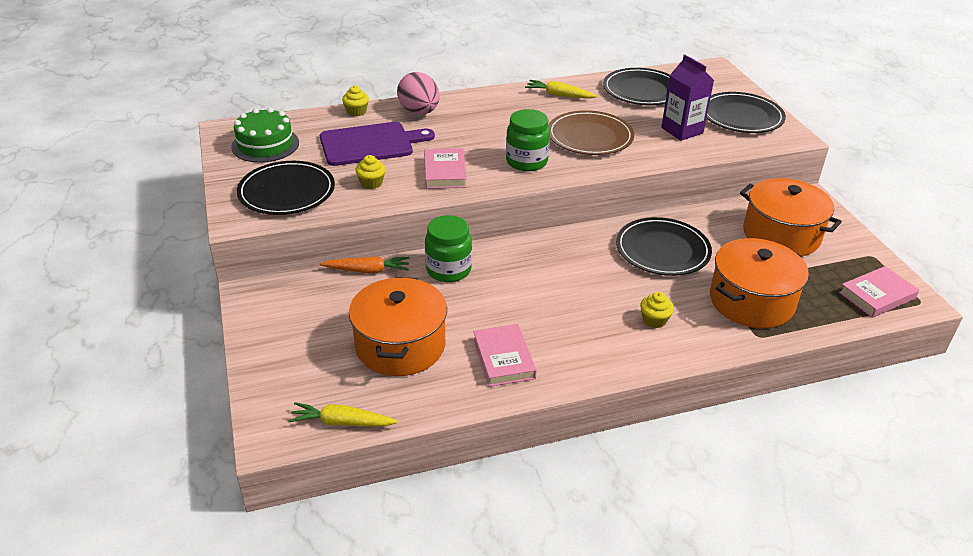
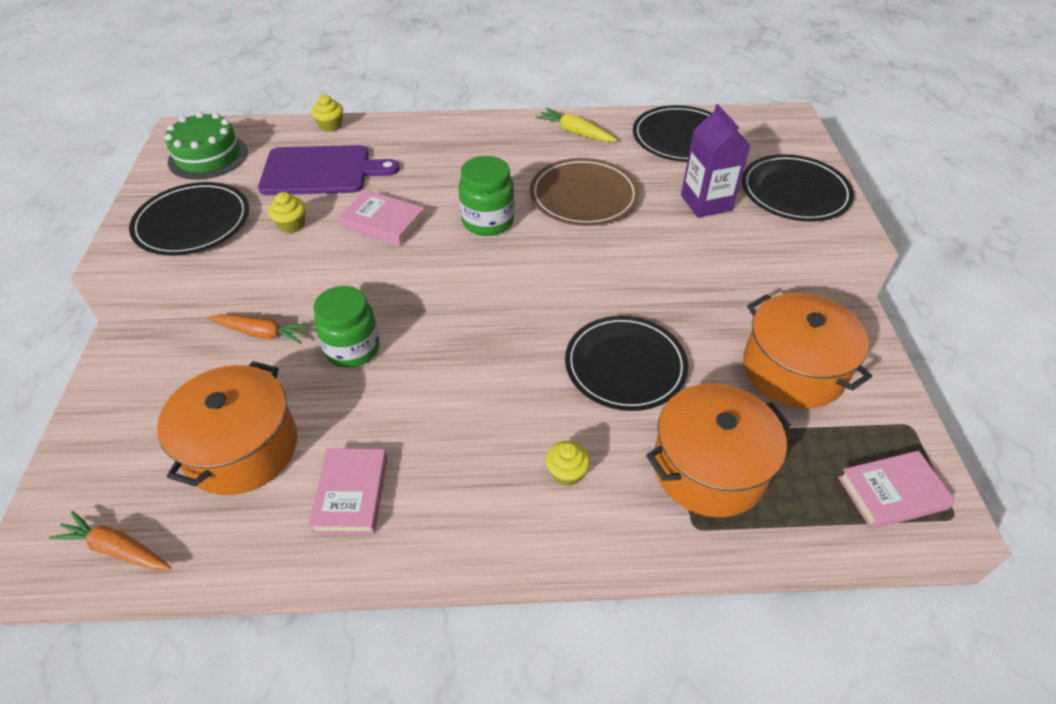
camera: 15 degrees right, 10 degrees up
yellow carrot [288,402,398,427] -> orange carrot [49,511,171,570]
pink egg [397,72,440,115] -> none
pink book [424,148,467,189] -> pink book turned 75 degrees counterclockwise [338,190,426,246]

